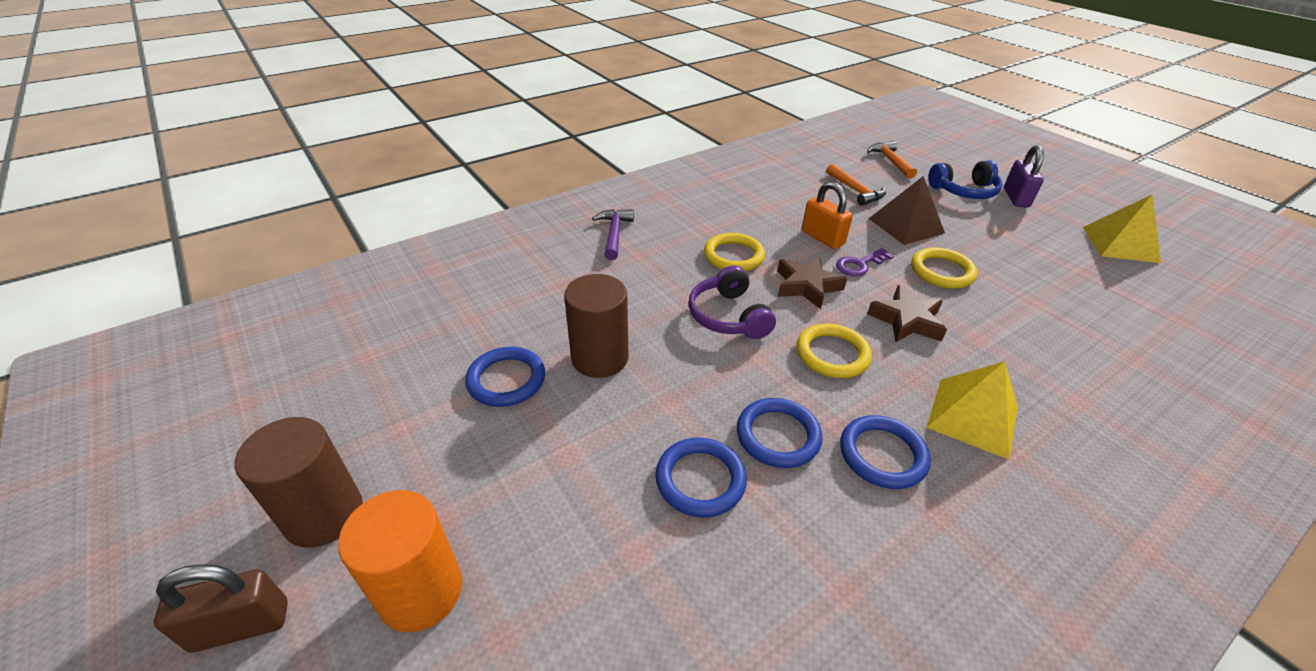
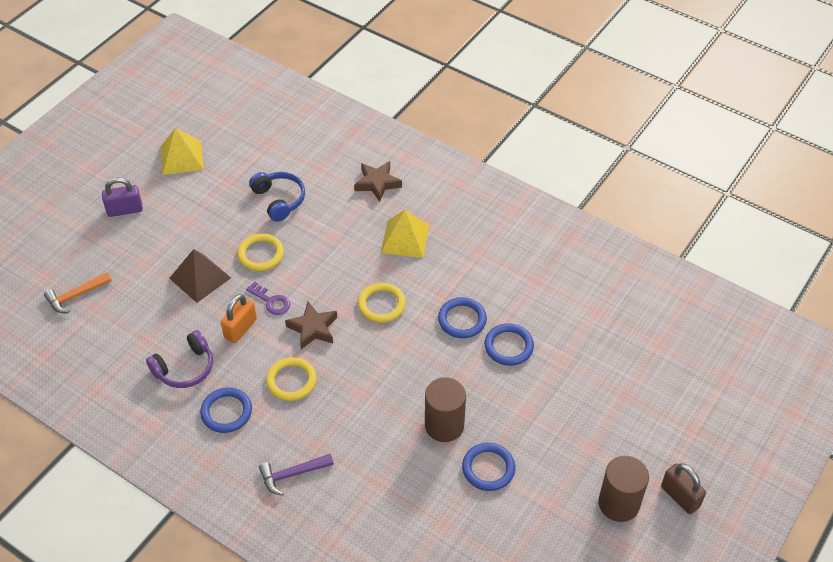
camera: 110 degrees left, 10 degrees up
orange cylinder [338,490,462,632] -> none
purple headphones [689,265,776,339] -> purple headphones moved to [146,330,213,388]
orange hammer [826,164,886,206] -> none
blue ring [840,415,931,489] -> blue ring moved to [200,387,252,433]
brown star [867,285,947,343] -> brown star moved to [354,161,402,202]
blue headphones [928,160,1003,199] -> blue headphones moved to [249,172,305,222]

